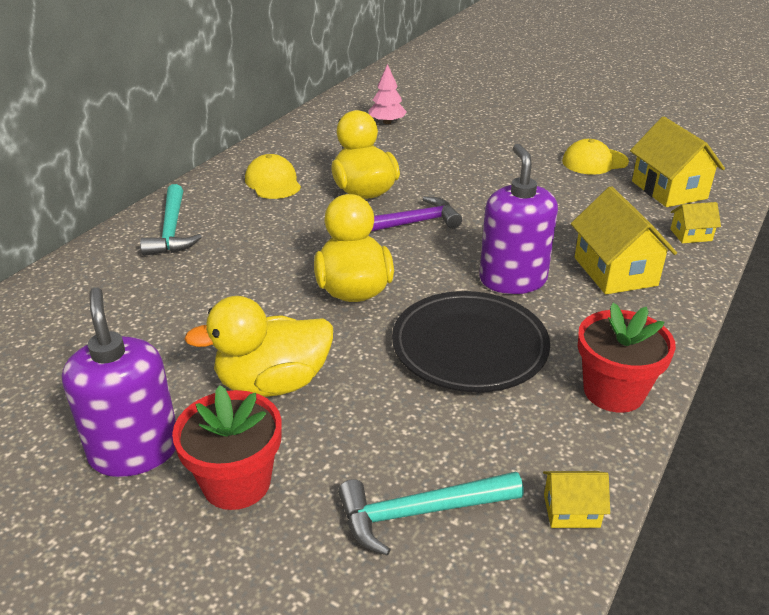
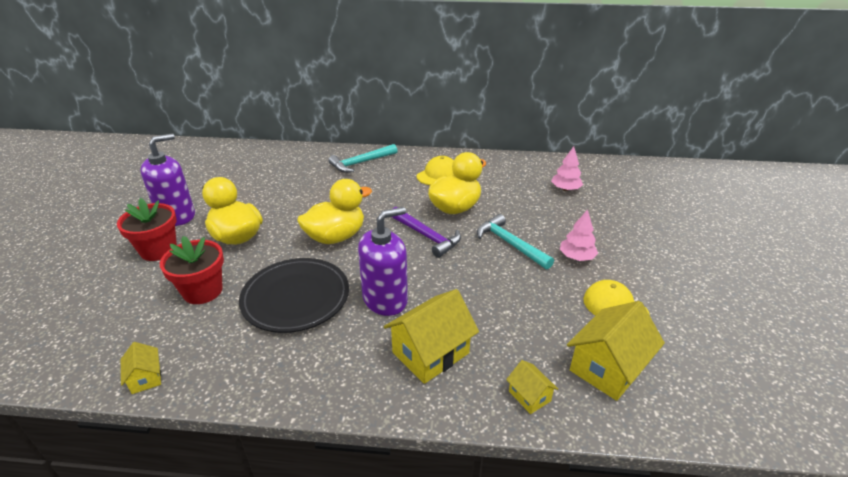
camera: 65 degrees right, 0 degrees up
turquoise hammer [338,471,524,556] -> turquoise hammer moved to [477,214,554,270]
red flower pot [578,303,676,413] -> red flower pot moved to [160,236,224,304]
none -> pink tree [560,209,598,261]

